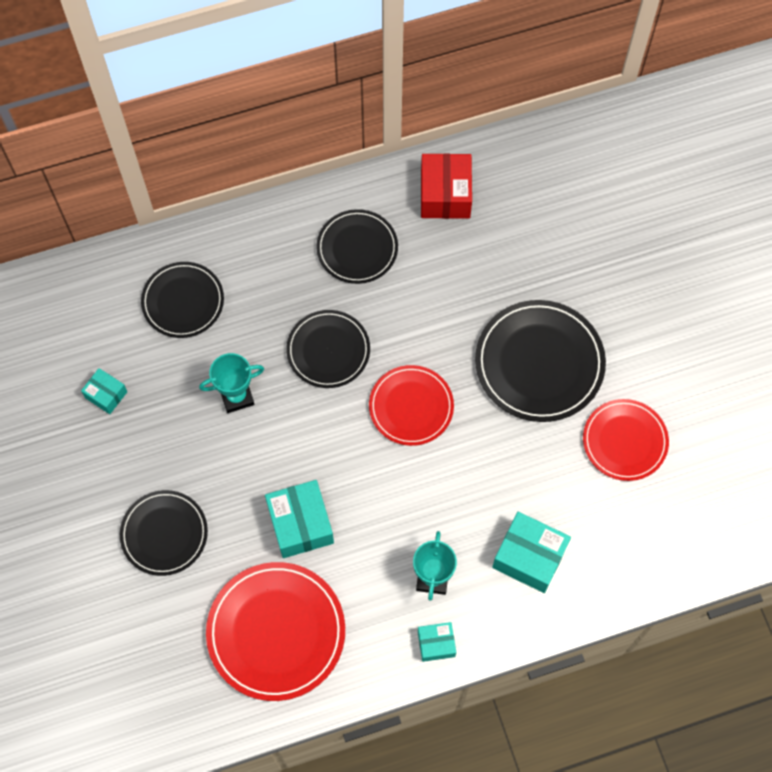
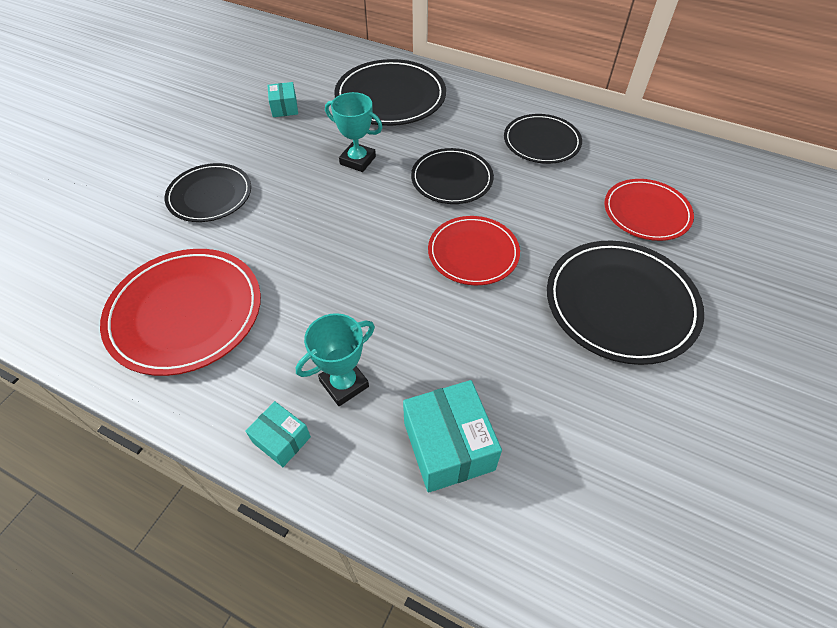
camera: 45 degrees right, 15 degrees down
black plate [141,262,224,338] -> black plate [334,59,446,126], size x1.55
turquoise box [265,480,334,558] -> none
red box [421,153,472,219] -> none
red plate [583,399,669,481] -> red plate moved to [604,179,694,241]

